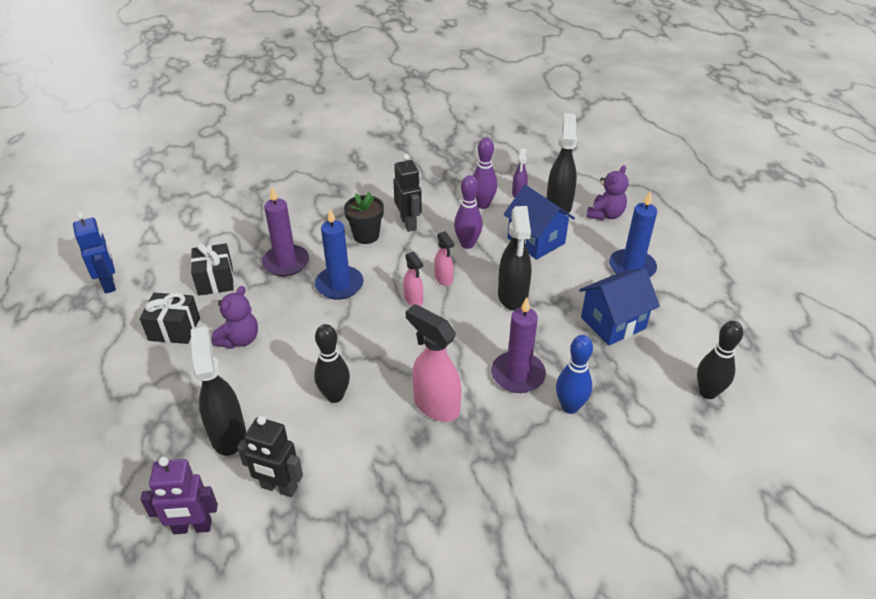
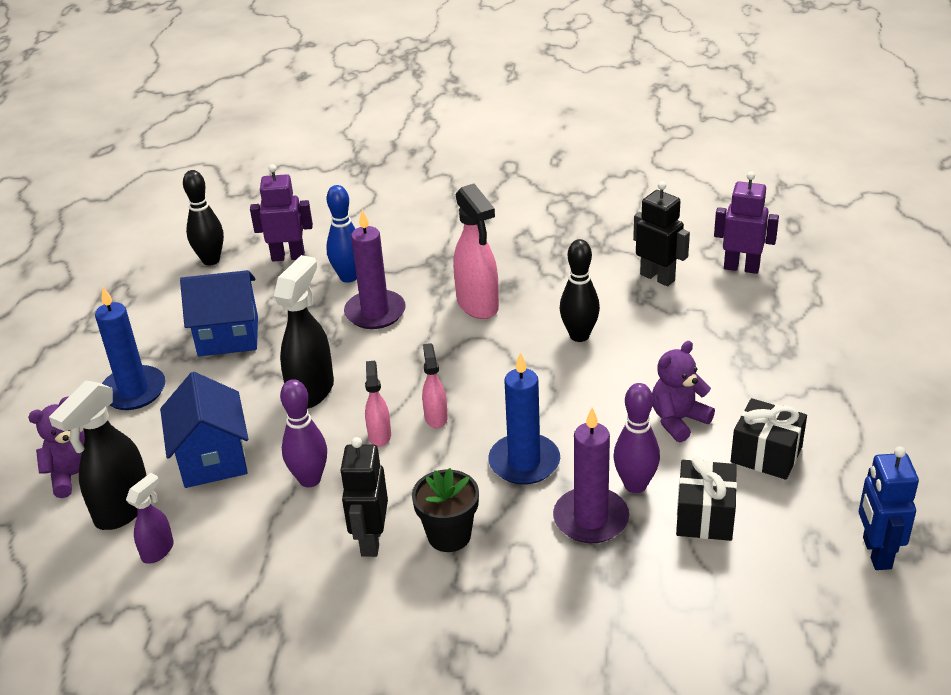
camera: 155 degrees left, 5 degrees down
black spray bottle [191,326,246,456] -> none
purple bowling pin [473,137,497,209] -> purple bowling pin moved to [613,383,660,493]
none -> purple robot [250,164,313,262]

